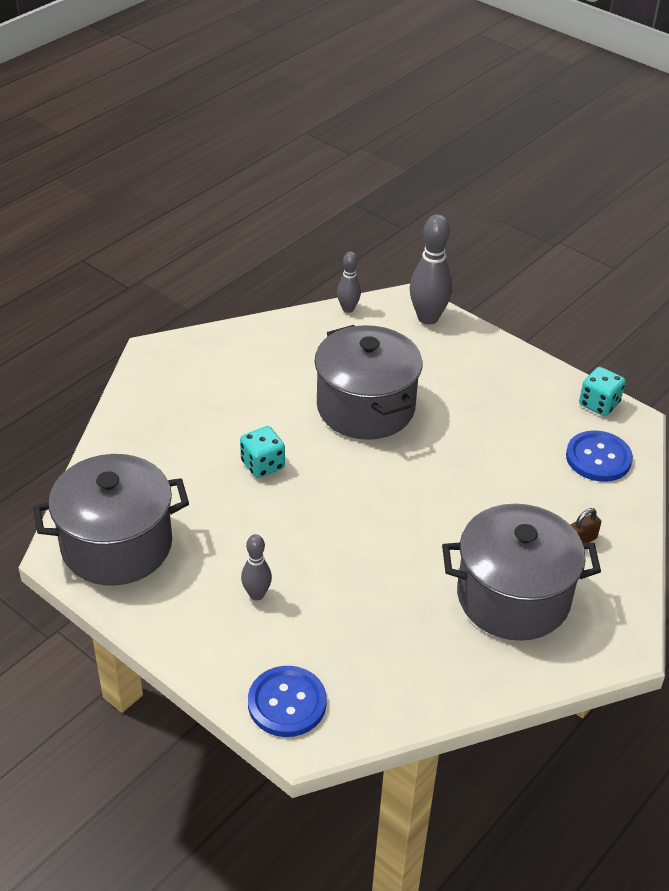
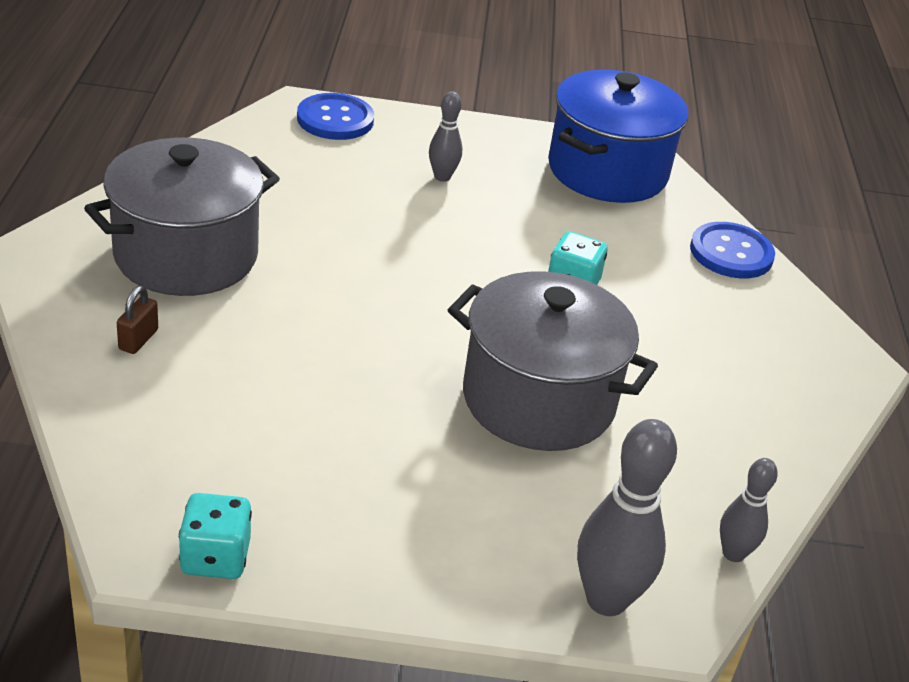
camera: 140 degrees right, 5 degrees down
grey pot [33,454,189,586] -> blue pot [548,70,688,203]
blue button [566,430,633,482] -> blue button moved to [690,222,775,278]

